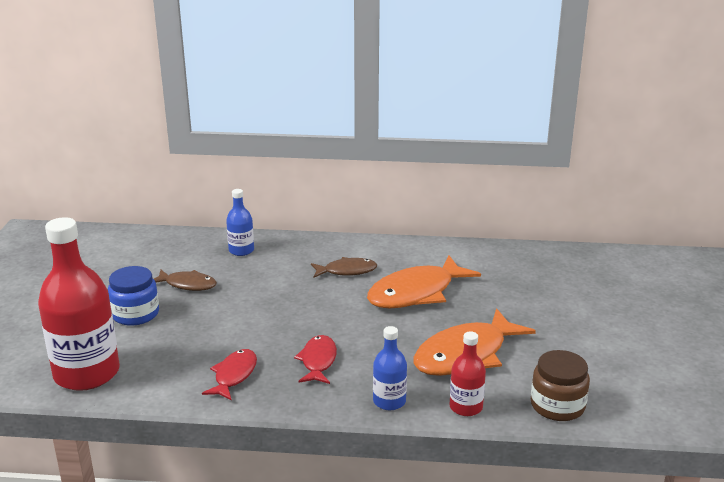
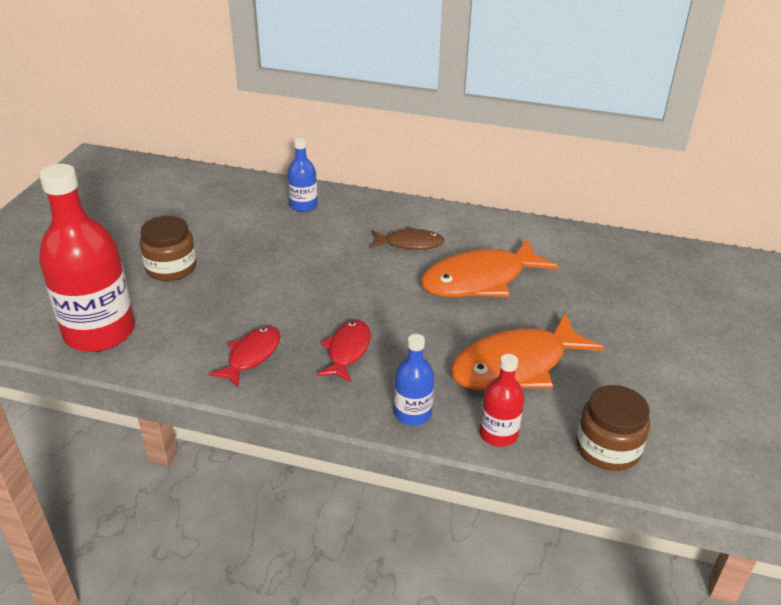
camera: 10 degrees right, 10 degrees up
blue jar [108,266,159,326] -> brown jar [140,216,197,281]
brown fish [154,270,217,291] -> none

